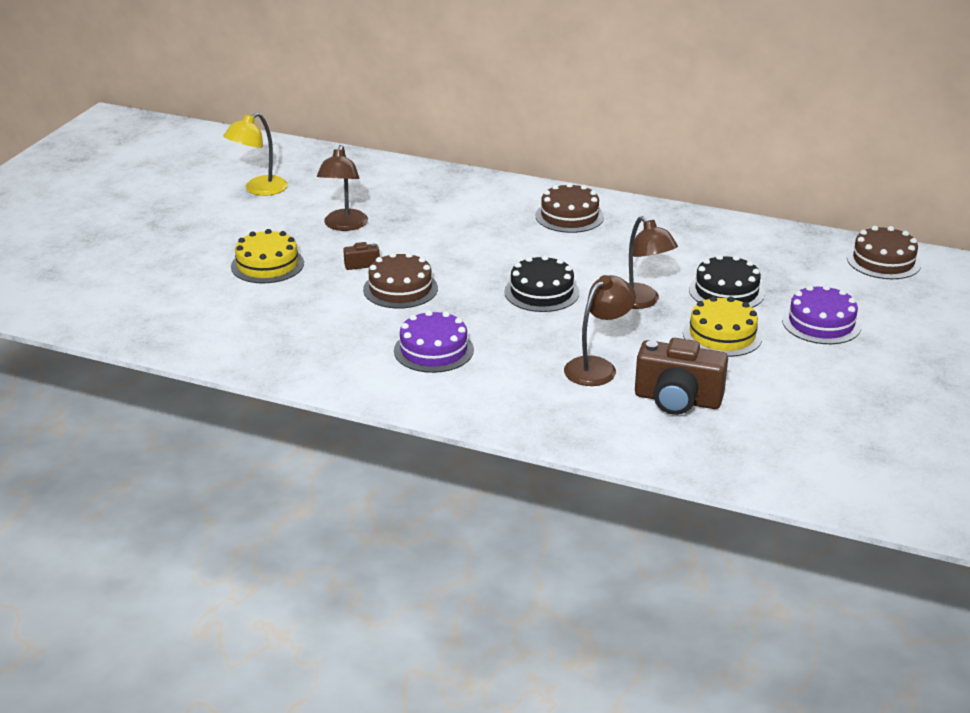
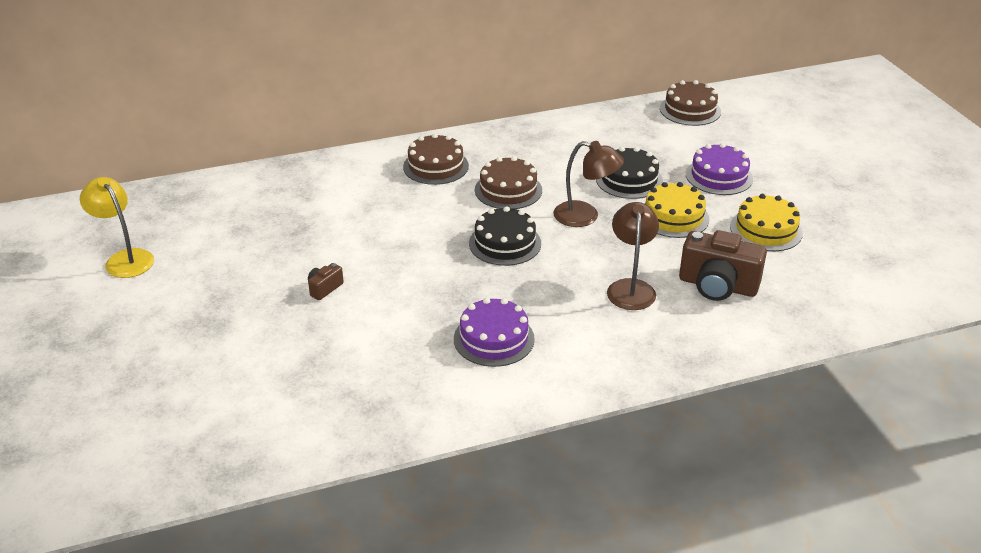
camera: 40 degrees left, 5 degrees up
yellow lamp [223,112,288,196] -> yellow lamp turned 135 degrees clockwise [80,177,154,278]
yellow cake [231,229,304,283] -> yellow cake moved to [730,194,803,251]
brown lamp [317,145,368,231] -> none
brown cake [363,252,438,309] -> brown cake moved to [475,156,542,209]
brown camera [635,338,728,415] -> brown camera turned 45 degrees clockwise [679,230,767,301]

